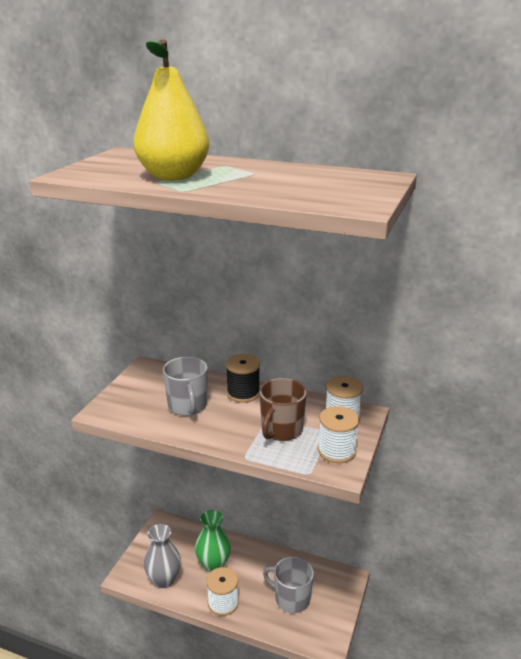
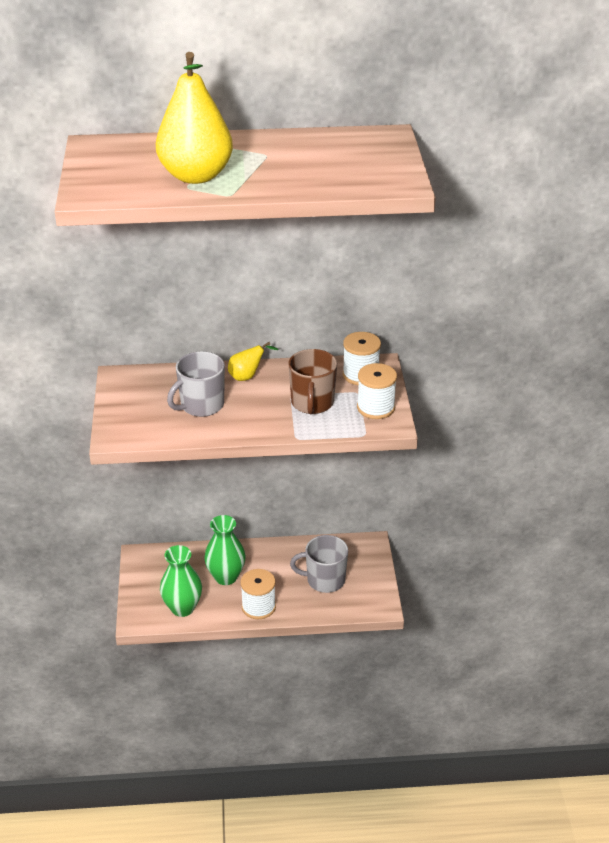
camera: 25 degrees left, 10 degrees up
grey vase [144,524,181,588] -> green vase [160,545,202,617]
grey mug [163,357,208,416] -> grey mug turned 90 degrees clockwise [167,351,225,417]
black spool [226,354,260,403] -> yellow pear [228,342,278,381]

